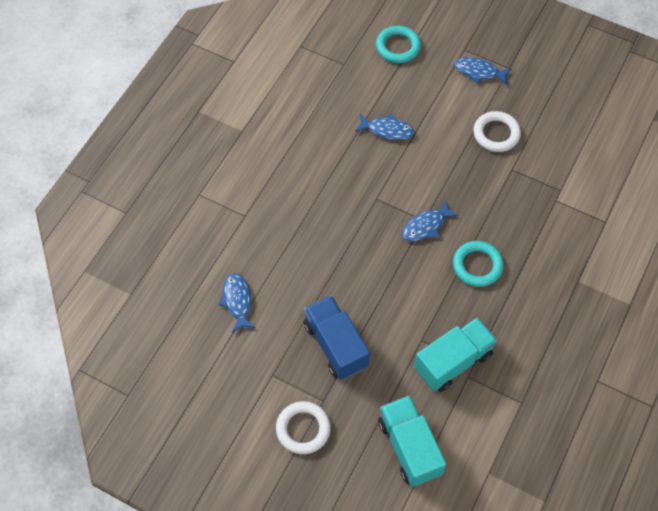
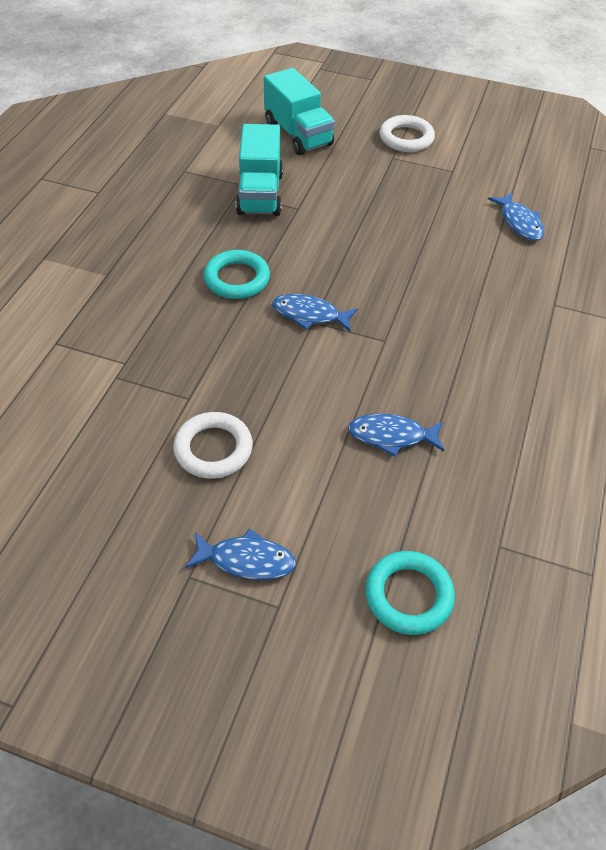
camera: 170 degrees right, 10 degrees down
blue truck [304,295,370,380] -> none
blue fish [402,200,459,241] -> blue fish turned 120 degrees counterclockwise [272,294,358,332]
turquoise truck [414,317,497,392] -> turquoise truck turned 45 degrees counterclockwise [236,124,283,216]

